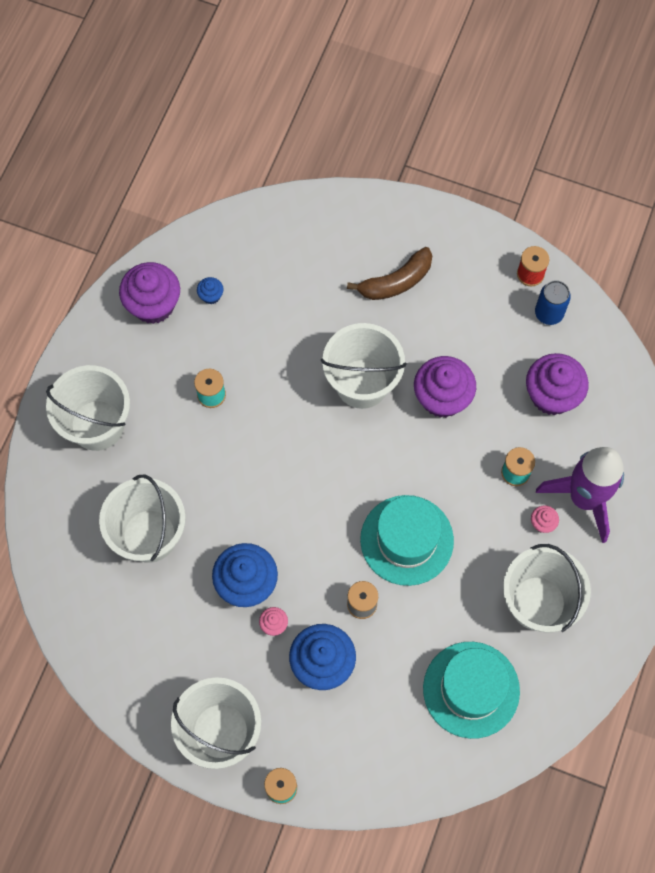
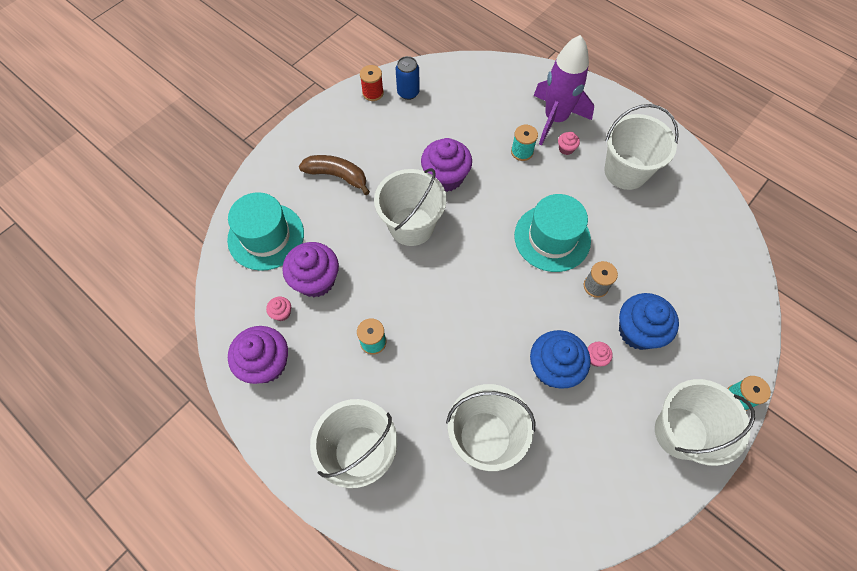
camera: 70 degrees left, 5 degrees down
blue cupcake [197,277,224,304] -> pink cupcake [266,297,291,321]
brown banana [347,247,432,300] -> brown banana turned 60 degrees counterclockwise [299,155,370,195]
turquoise hat [423,642,520,739] -> turquoise hat moved to [227,192,304,271]
purple cupcake [526,353,589,415] -> purple cupcake moved to [282,242,339,297]

